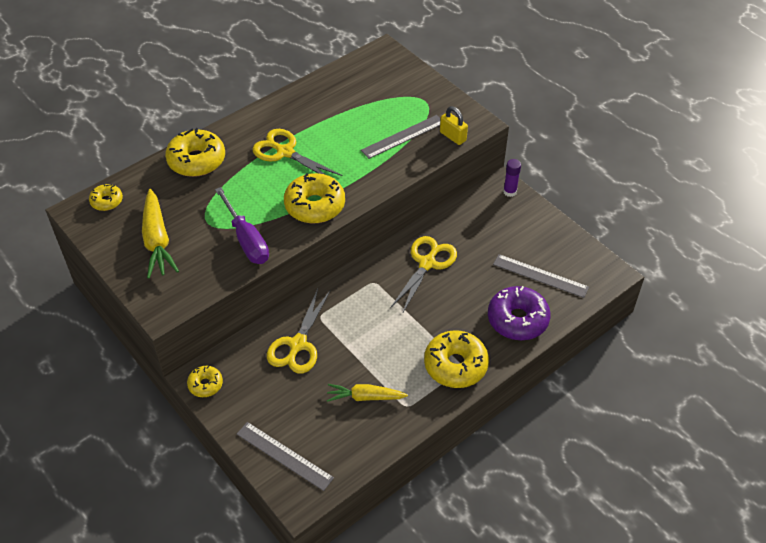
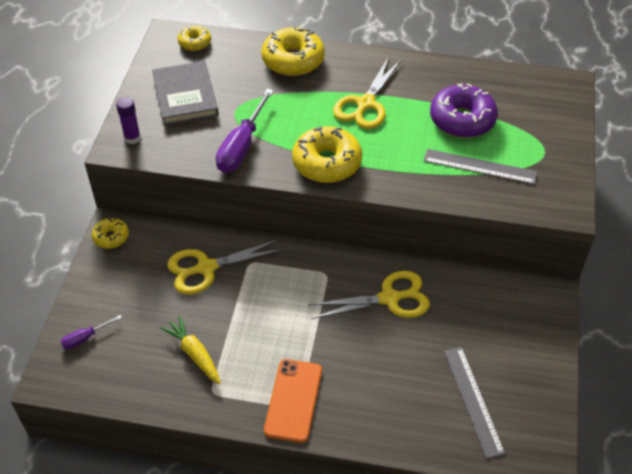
camera: 50 degrees right, 0 degrees up
yellow carrot [142,189,179,278] -> grey book [152,61,219,126]
grey ruler [237,422,334,491] -> purple screwdriver [61,315,122,349]
yellow scissors [252,129,343,176] -> yellow scissors turned 150 degrees counterclockwise [333,56,402,129]
yellow donut [424,330,489,388] -> orange phone [264,359,322,443]
yellow padlock [440,106,468,145] -> none
purple donut [488,286,551,340] -> purple donut moved to [430,83,498,138]
purple glue stick [503,159,521,197] -> purple glue stick moved to [116,97,141,144]

